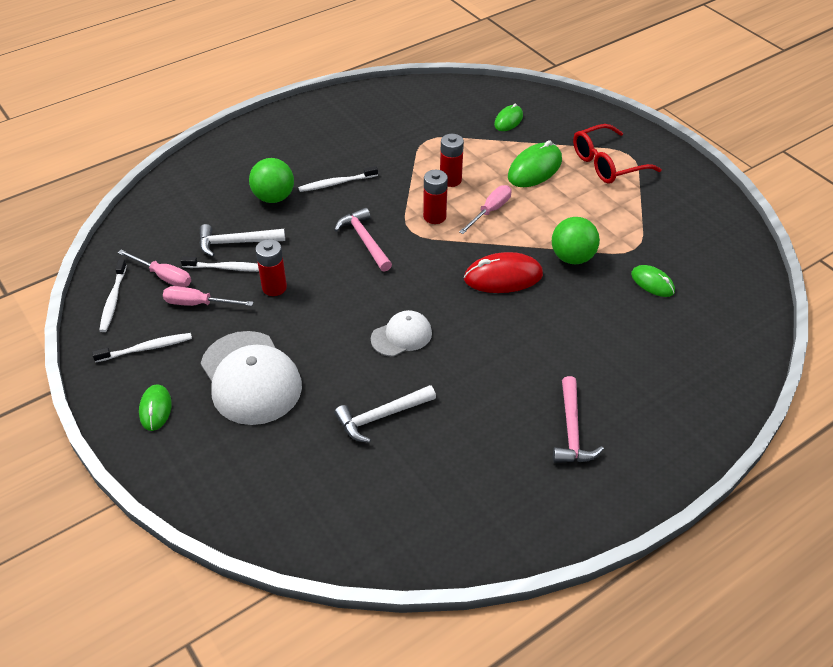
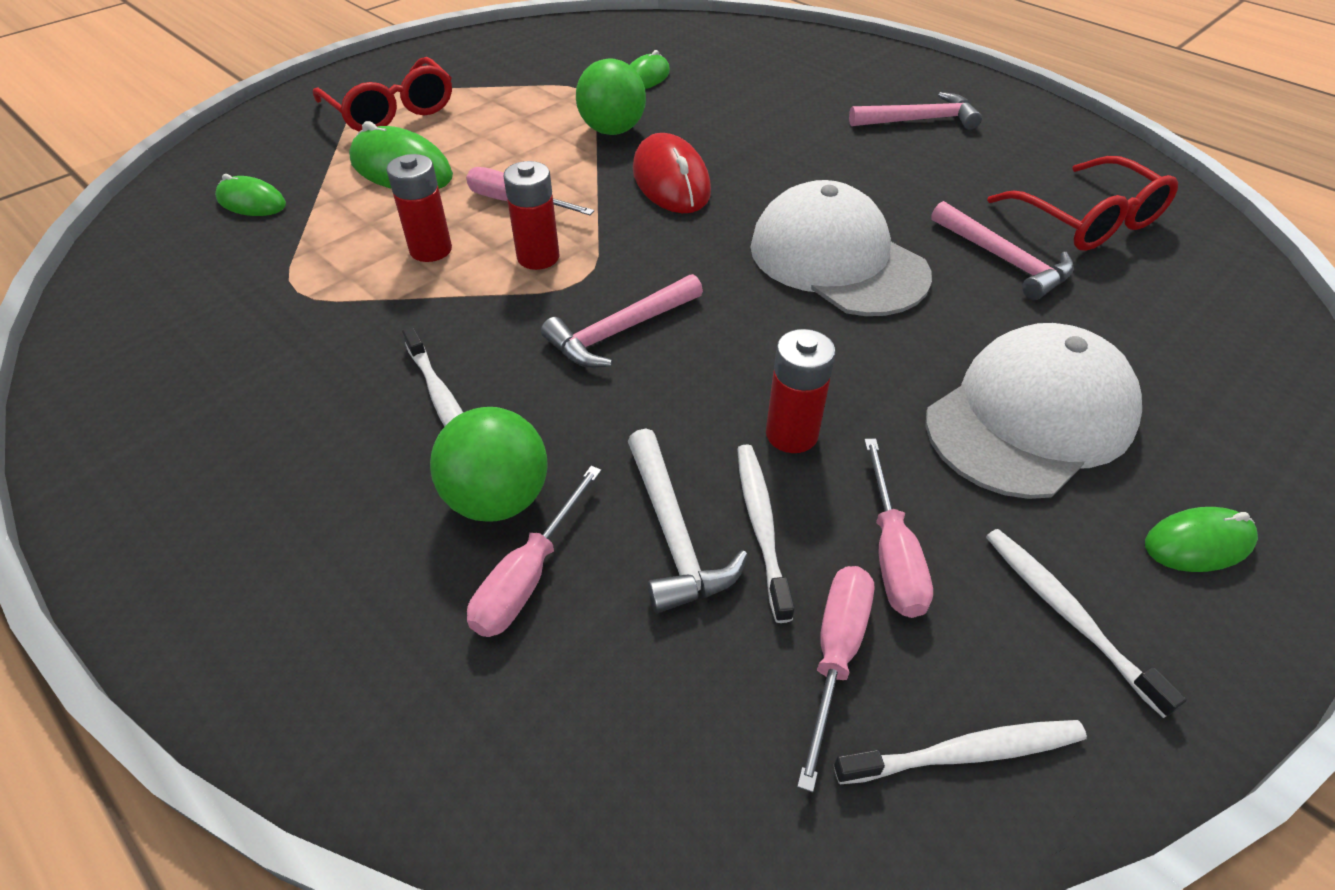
camera: 100 degrees left, 0 degrees up
white hammer [334,385,436,443] -> pink hammer [931,201,1074,300]
white cap [371,310,432,357] -> white cap [750,180,932,316], size x1.83
none -> pink screwdriver [467,466,601,637]
none -> red glasses [987,156,1178,251]

